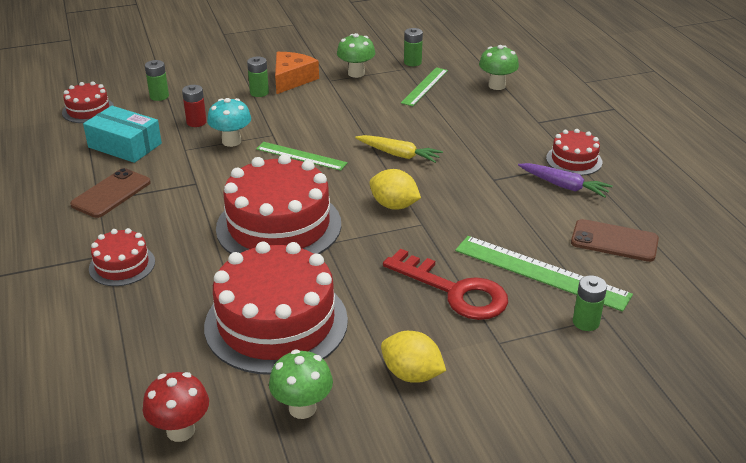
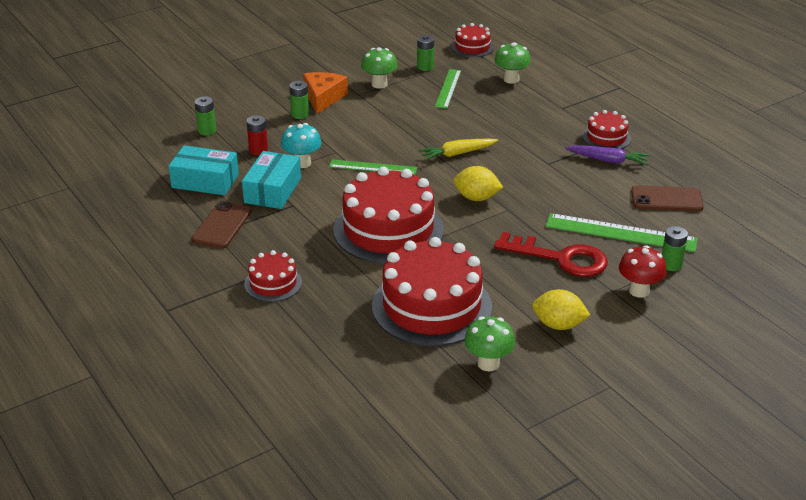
camera: 15 degrees left, 0 degrees up
red cake [62,82,114,123] -> red cake moved to [451,23,494,57]
red mushroom [143,372,209,442] -> red mushroom moved to [619,245,667,298]
yellow carrot [355,135,443,163] -> yellow carrot turned 150 degrees clockwise [419,139,498,160]
none -> turquoise box [242,151,301,209]

